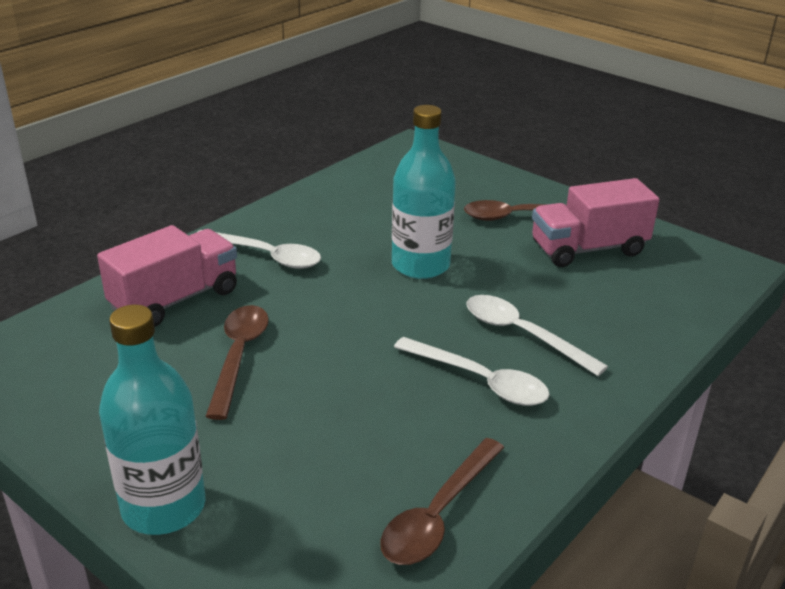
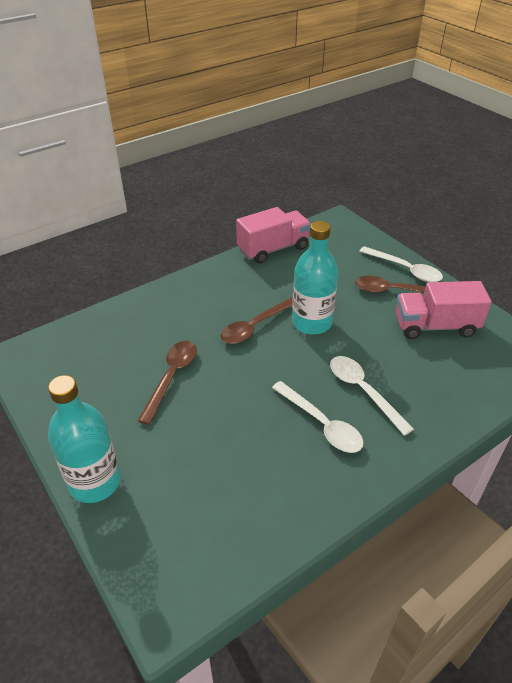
camera: 15 degrees right, 10 degrees up
pink truck [97,225,237,327] -> pink truck moved to [236,207,311,264]
white spoon [198,230,321,269] -> white spoon moved to [359,246,443,282]
brown spoon [380,438,504,565] -> brown spoon moved to [220,297,293,344]

